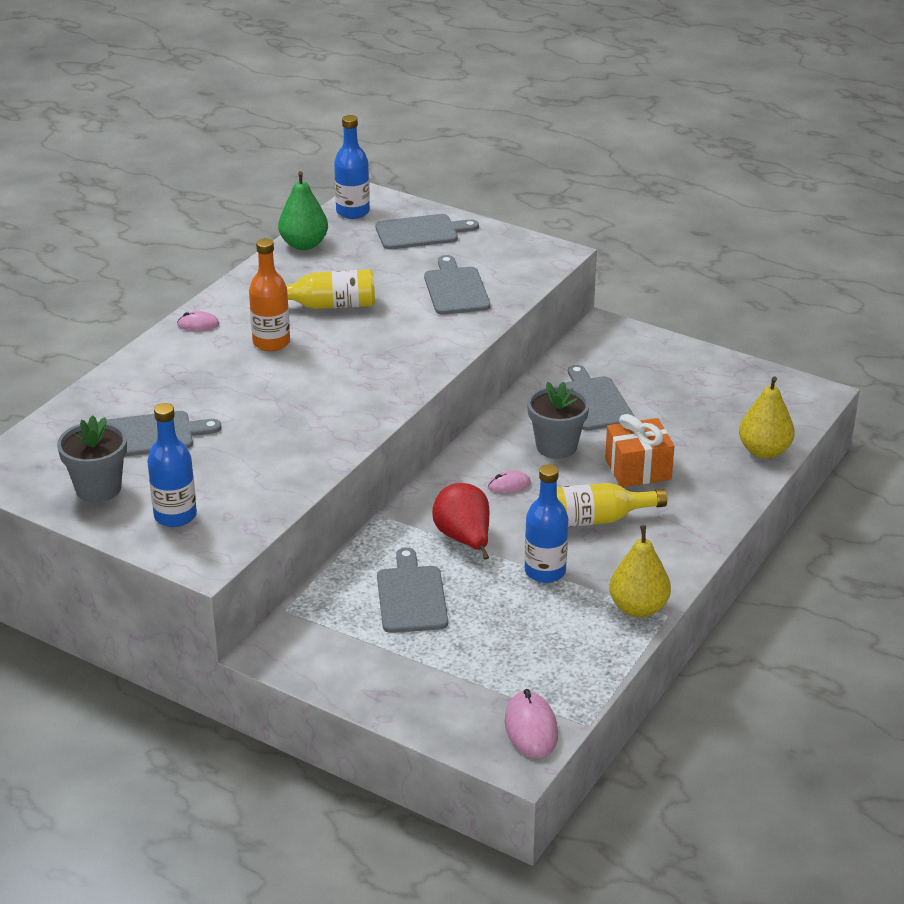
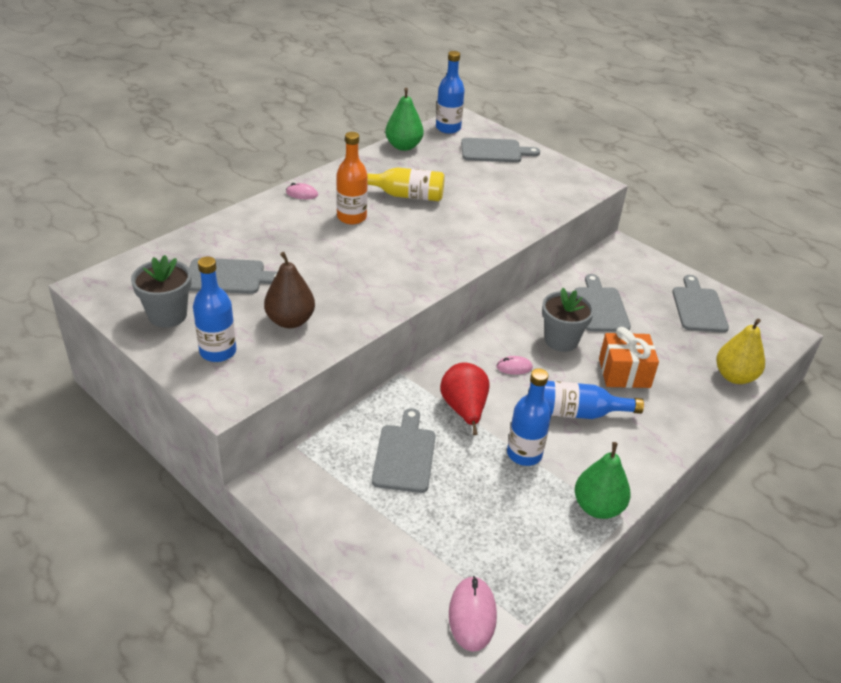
camera: 10 degrees right, 5 degrees up
grey cutting board [424,255,490,315] -> grey cutting board moved to [672,275,729,332]
yellow bottle [557,483,667,527] -> blue bottle [544,381,644,419]
yellow pear [609,525,671,618] -> green pear [575,442,631,519]
none -> brown pear [264,252,315,328]

